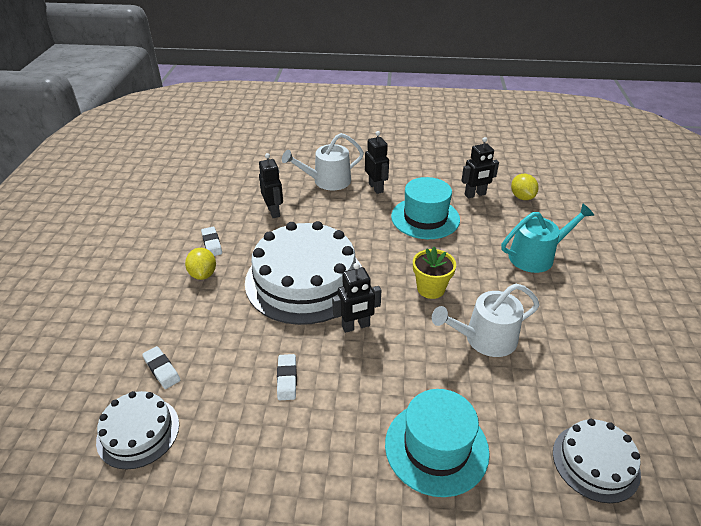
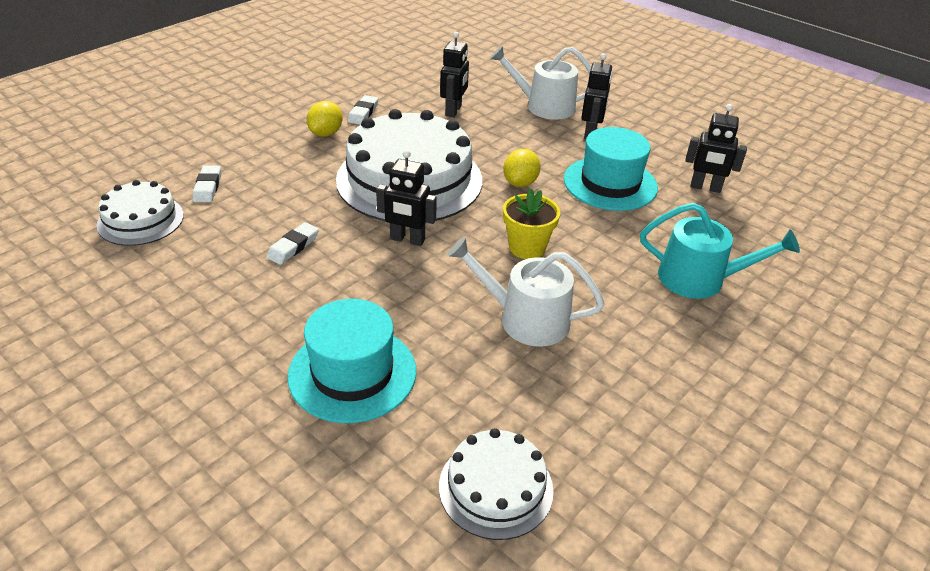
camera: 35 degrees right, 0 degrees up
yellow lemon [511,174,539,200] -> yellow lemon moved to [503,149,541,187]

